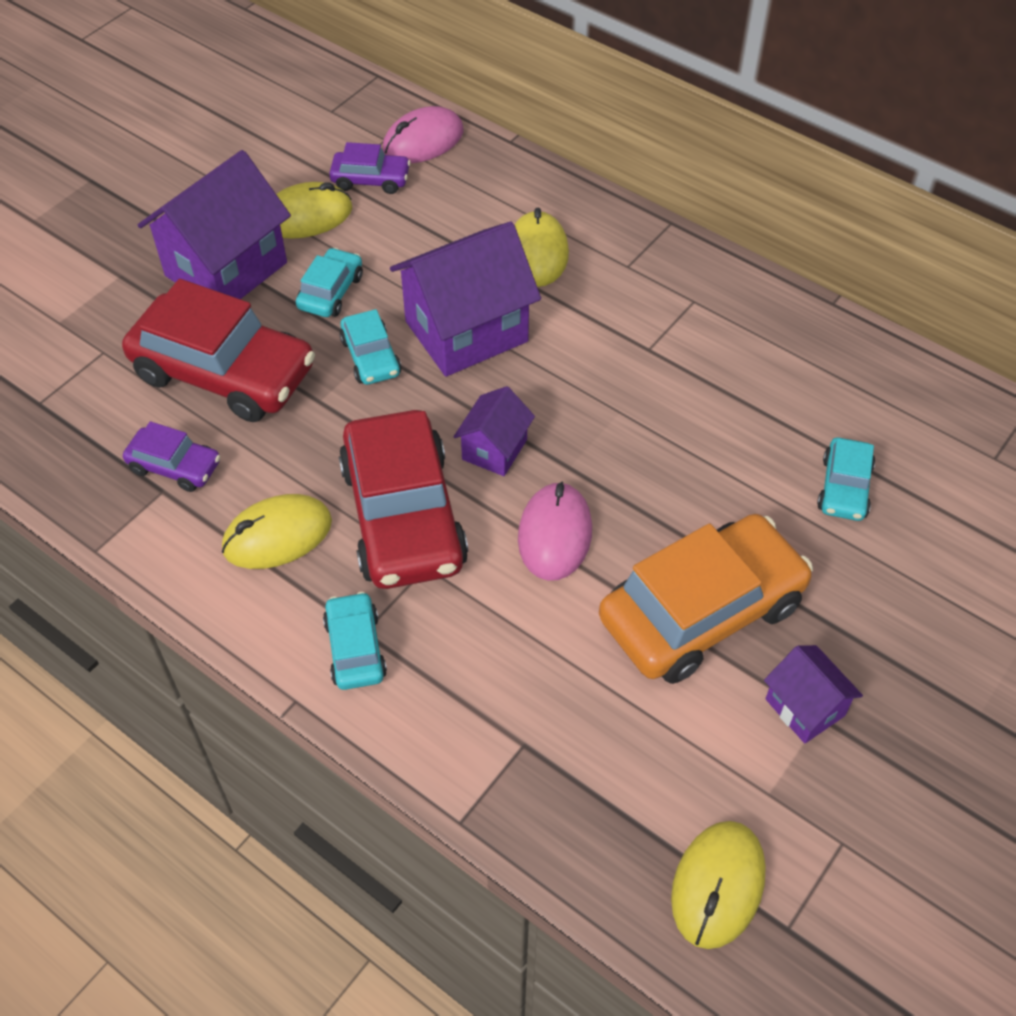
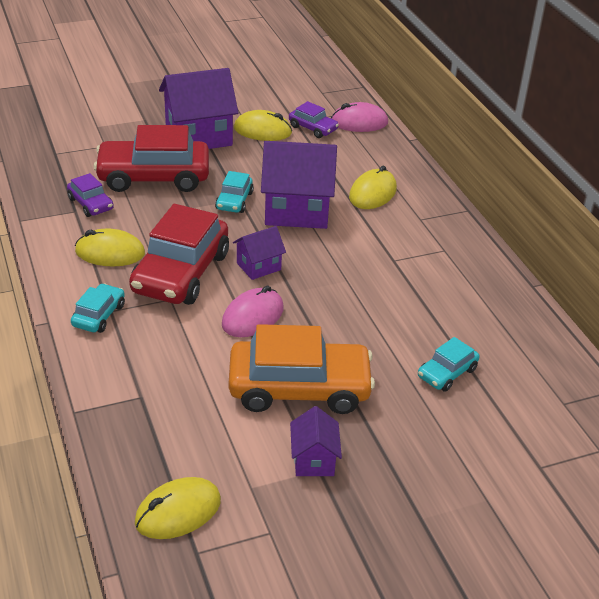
camera: 30 degrees right, 15 degrees down
red car [122,279,315,422] -> red car turned 120 degrees clockwise [94,125,209,192]
turquoise car [296,248,363,317] -> none

